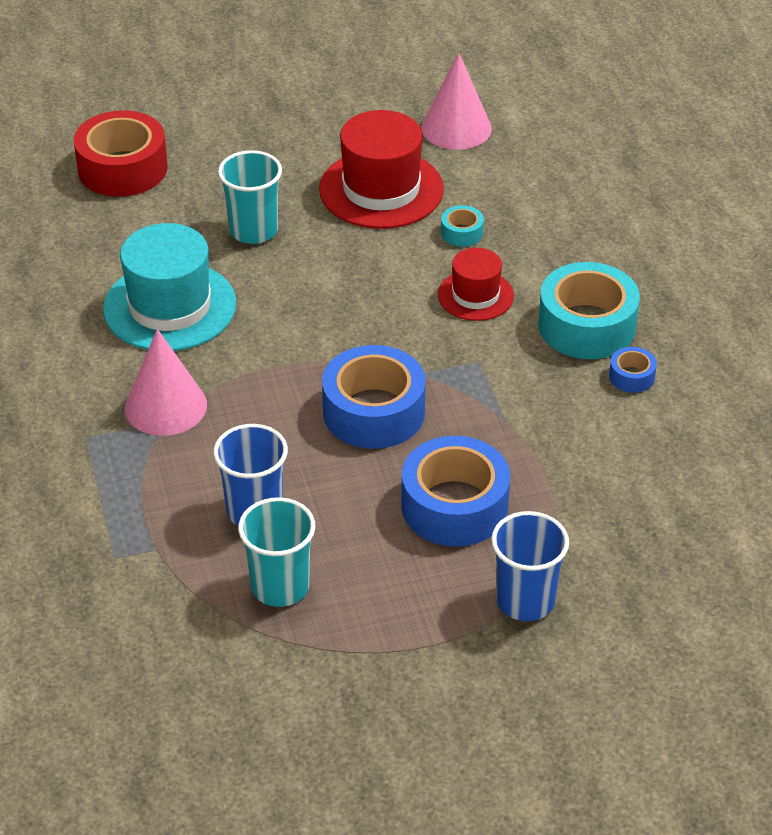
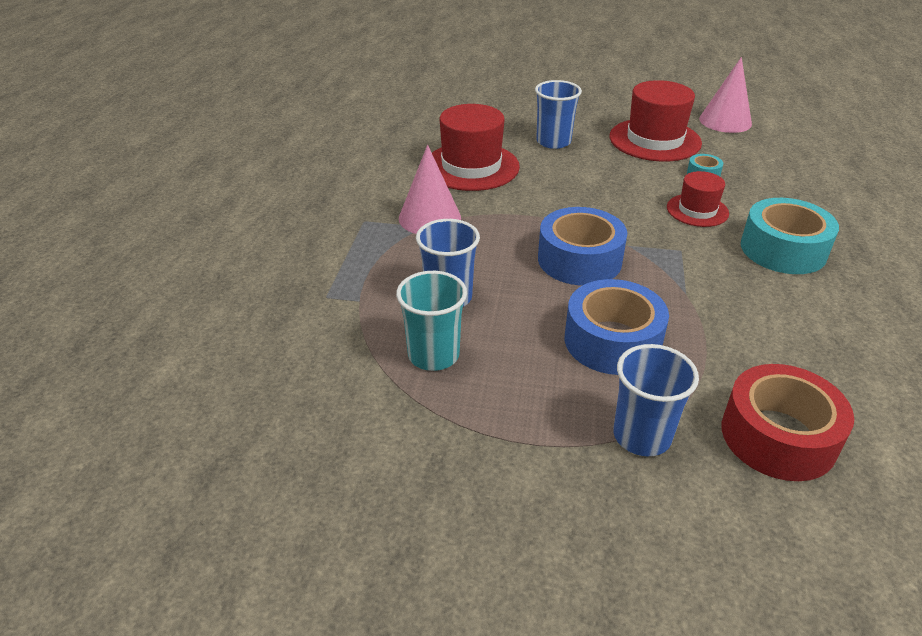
camera: 25 degrees right, 5 degrees down
red tape [74,110,168,197] -> red tape moved to [722,364,854,481]
turquoise hat [103,223,236,351] -> red hat [432,104,520,191]
turquoise cup [218,150,282,244] -> blue cup [535,80,582,149]
blue tape [609,347,657,393] -> none

